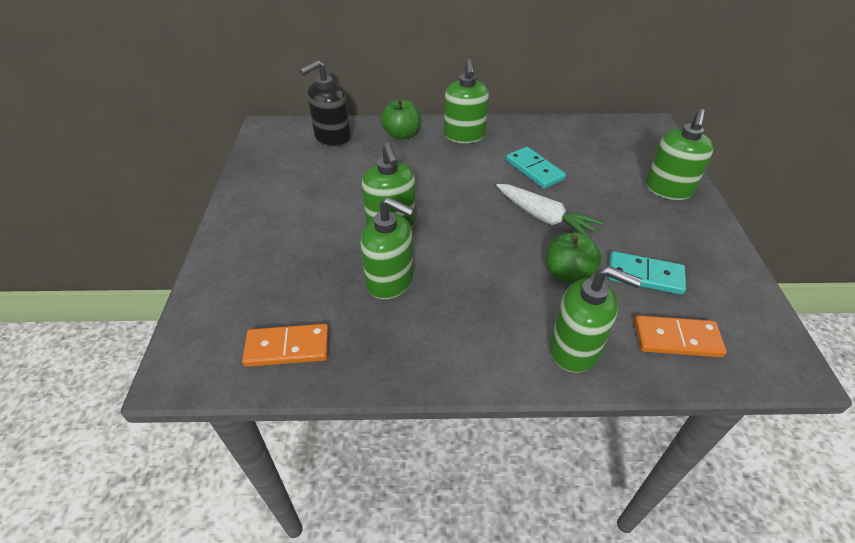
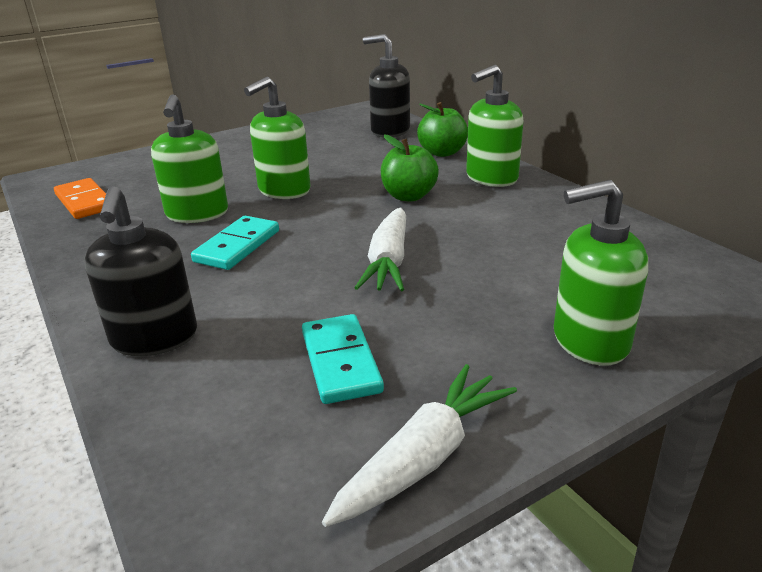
camera: 60 degrees right, 15 degrees down
turquoise domino [506,147,566,189] -> turquoise domino moved to [191,216,279,270]
green apple [546,232,601,284] -> green apple moved to [381,134,439,201]
green soap dispenser [550,266,642,373] -> black soap dispenser [85,186,197,356]
orange domino [634,316,727,358] -> none
none -> white carrot [322,364,517,527]

